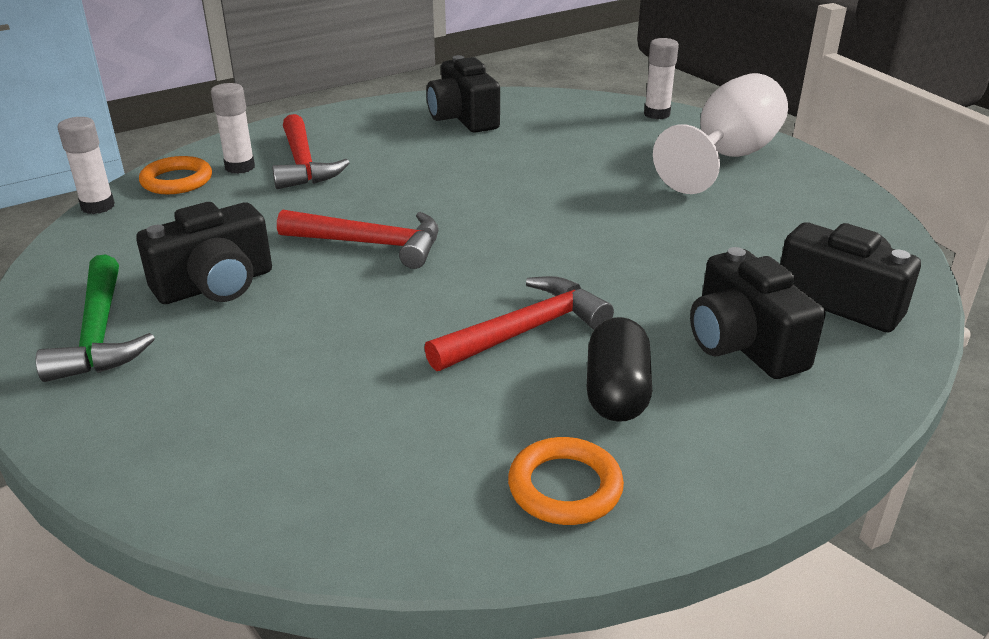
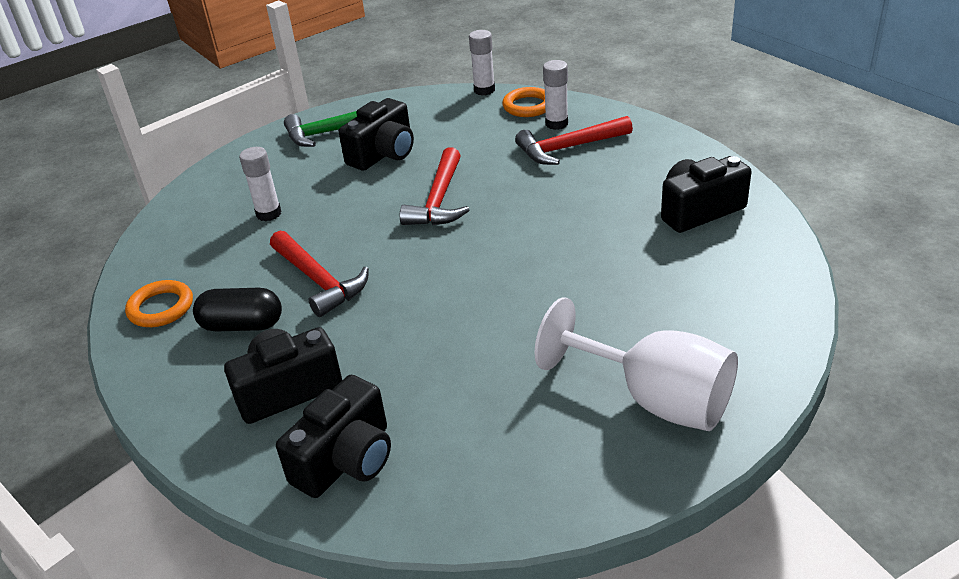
camera: 90 degrees right, 5 degrees up
black camera [136,202,272,304] -> black camera turned 105 degrees counterclockwise [339,98,414,171]
white glue stick [644,38,679,119] -> white glue stick moved to [239,147,281,221]

